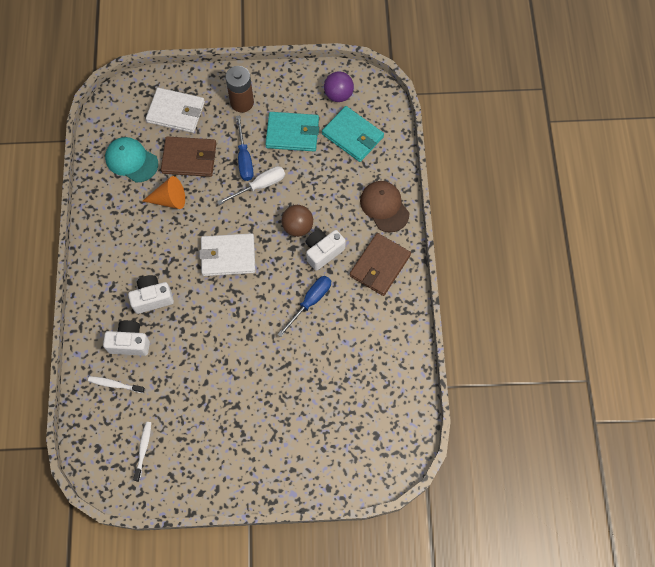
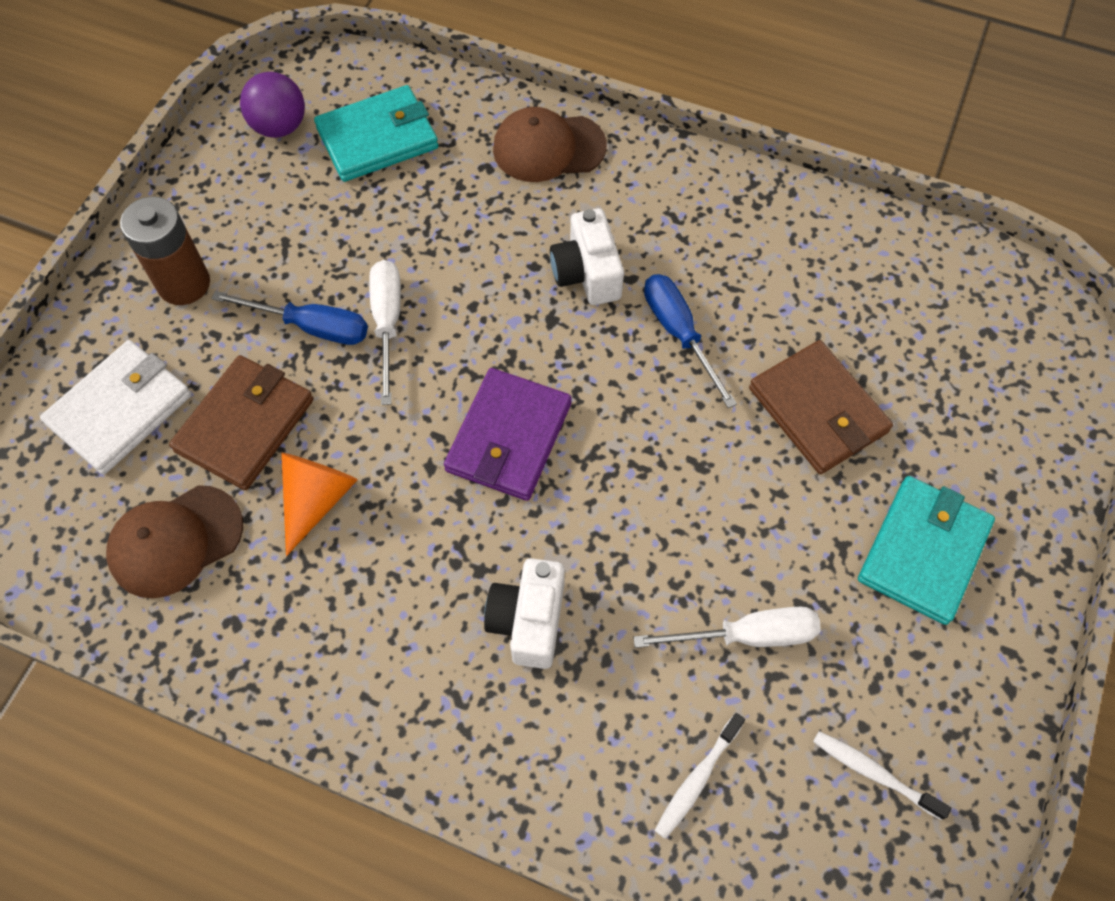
camera: 65 degrees left, 5 degrees down
white camera [103,320,150,356] -> none
turquoise cap [105,137,158,182] -> brown cap [106,485,243,598]
white wallet [199,233,255,276] -> purple wallet [444,368,572,501]
turquoise wallet [265,112,319,151] -> turquoise wallet moved to [858,476,995,625]
brown ball [282,205,313,237] -> none
brown wallet [350,233,411,296] -> brown wallet moved to [749,340,893,474]
none -> white screwdriver [633,607,821,648]

